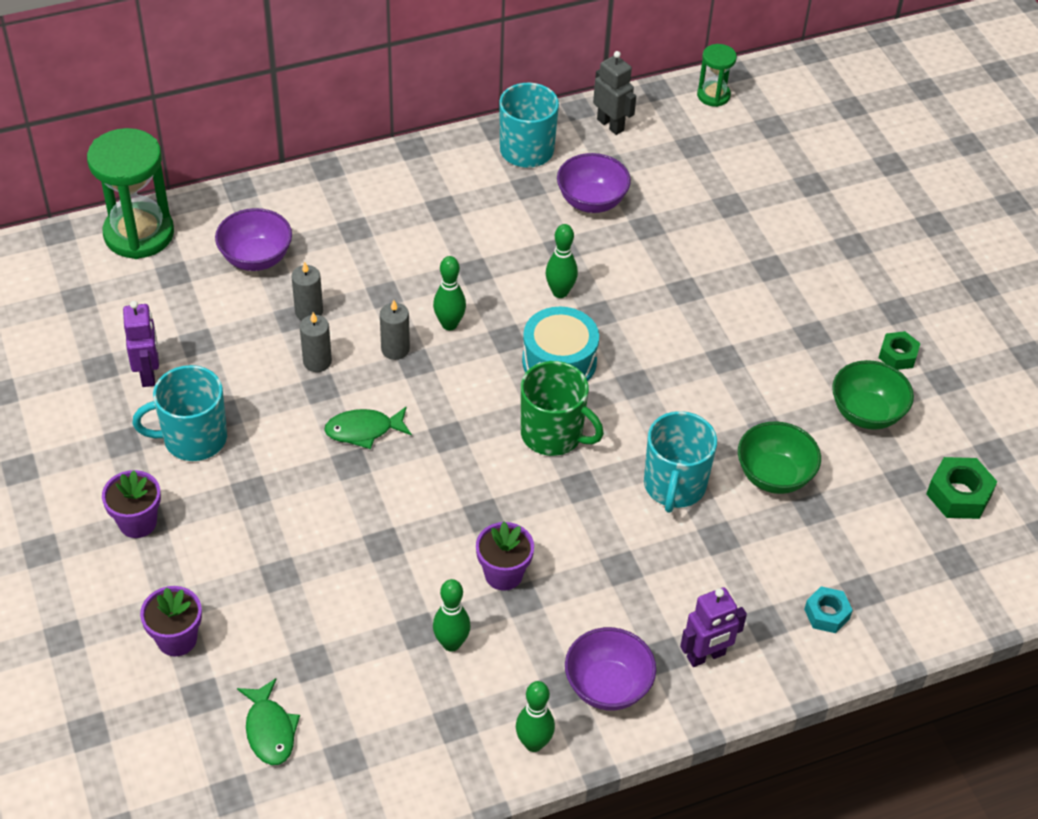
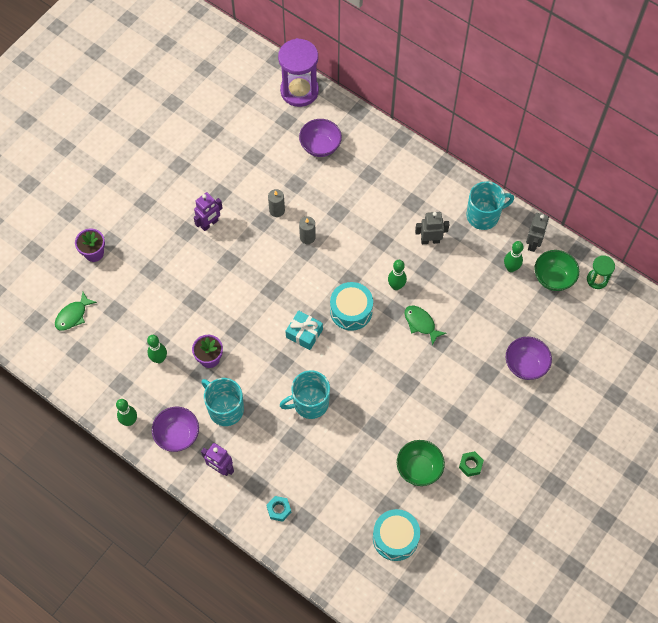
camera: 60 degrees right, 15 degrees up
green hourglass [87,128,174,259] -> purple hourglass [278,38,319,107]
purple flower pot [102,470,161,538] -> none
purple robot [123,301,159,387] -> purple robot moved to [194,192,223,231]
turquoise mug [132,365,227,461] -> turquoise mug moved to [201,378,244,426]
grey candle [291,262,323,320] -> none
green fish [324,406,412,449] -> green fish moved to [405,306,446,346]
green bowling pin [433,256,466,331] -> green bowling pin moved to [504,241,524,272]
green mug [521,361,604,456] -> turquoise gift [285,310,323,350]
purple bowl [557,153,631,213] -> purple bowl moved to [506,337,552,380]
green bowl [738,421,821,494] -> green bowl moved to [534,250,579,291]
green nut [926,457,998,519] -> turquoise drum [373,509,420,561]
none -> grey robot [415,212,449,244]

